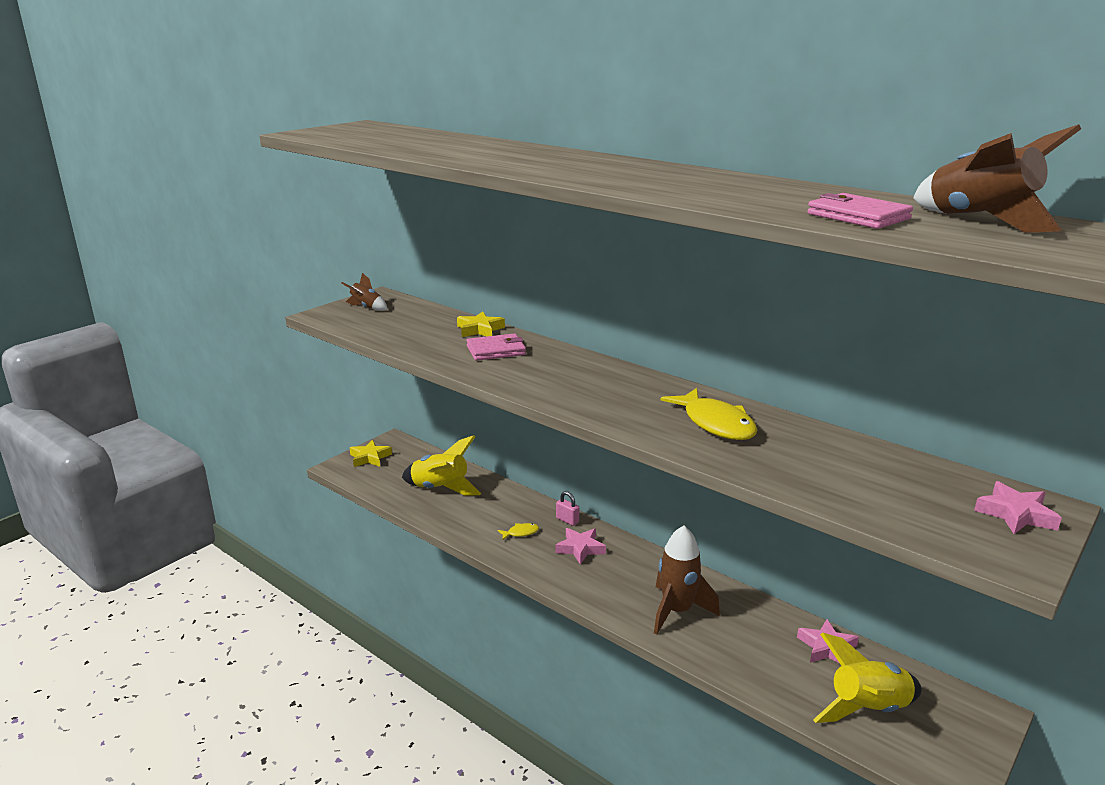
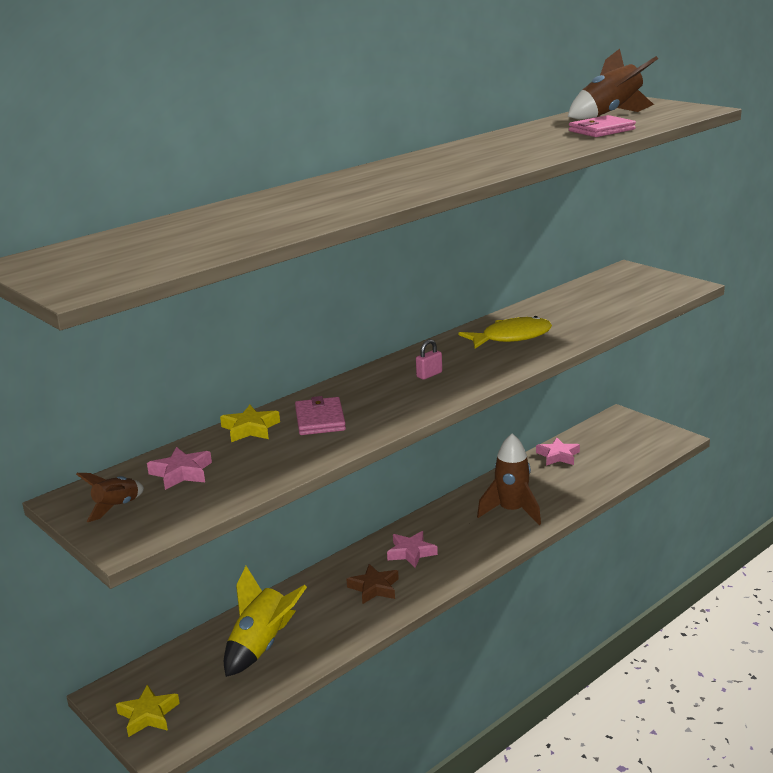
camera: 80 degrees left, 0 degrees up
yellow fish [498,523,539,540] -> brown star [347,564,399,604]
pink padlock [556,491,579,526] -> pink padlock moved to [416,339,442,380]
yellow rocket [813,633,922,723] -> none
pink star [974,481,1062,534] -> pink star moved to [147,447,212,490]

